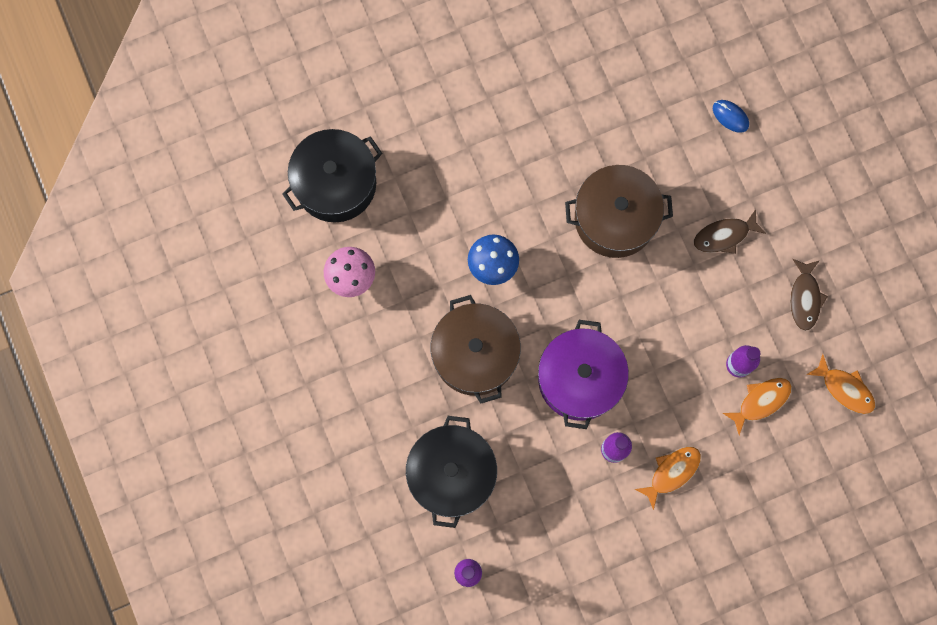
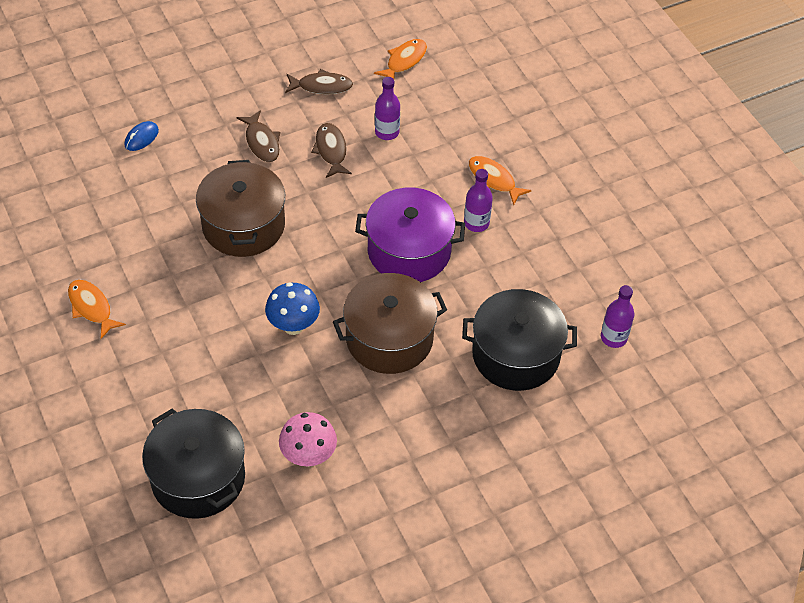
camera: 95 degrees left, 25 degrees down
orange fish [723,378,792,435] -> orange fish moved to [68,280,126,339]
none -> brown fish [311,123,352,178]

